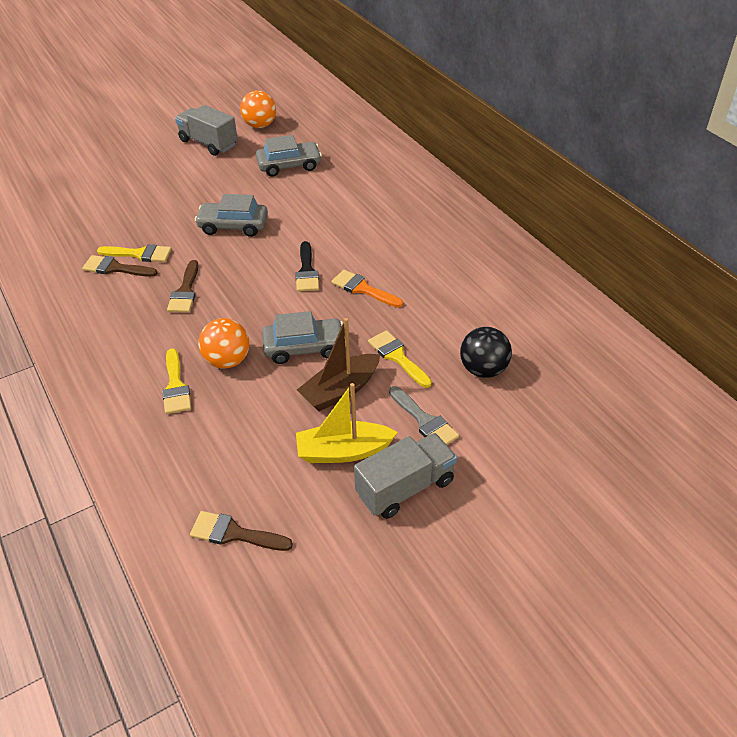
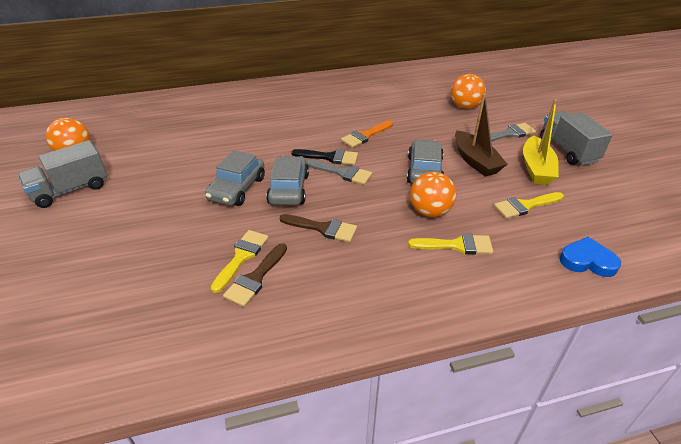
camera: 75 degrees left, 5 degrees down
brown brush [190,511,293,551] -> none
grey car [256,135,322,177] -> grey car moved to [266,156,309,205]
yellow brush [368,330,432,388] -> yellow brush moved to [494,192,564,219]
black ball [460,327,512,378] -> orange ball [451,74,486,109]
none -> grey brush [306,159,372,185]
none -> blue heart [560,237,621,277]

